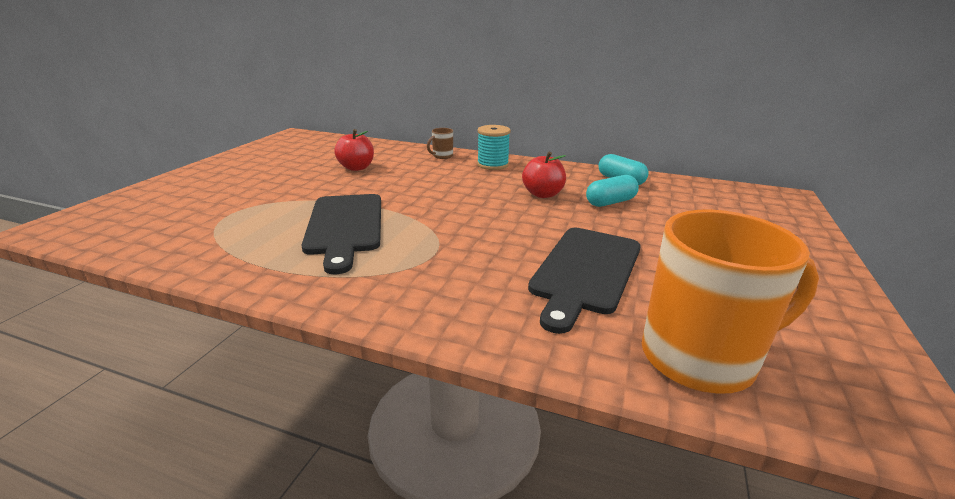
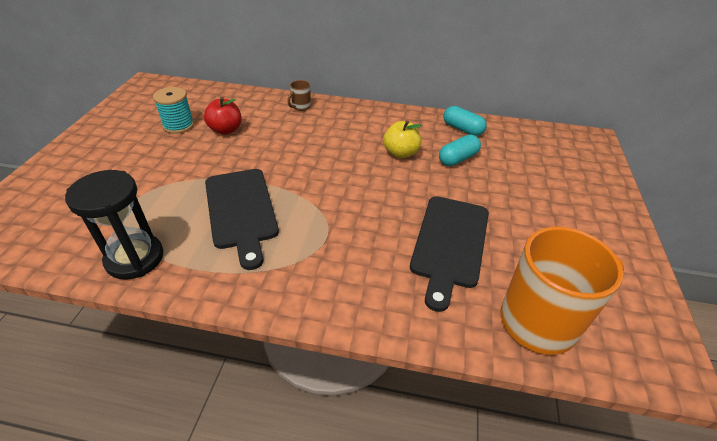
camera: 10 degrees left, 15 degrees up
turquoise spool [477,125,511,170] -> turquoise spool moved to [153,87,194,134]
red apple [522,152,566,198] -> yellow apple [383,120,422,159]
none -> black hourglass [65,170,163,280]

